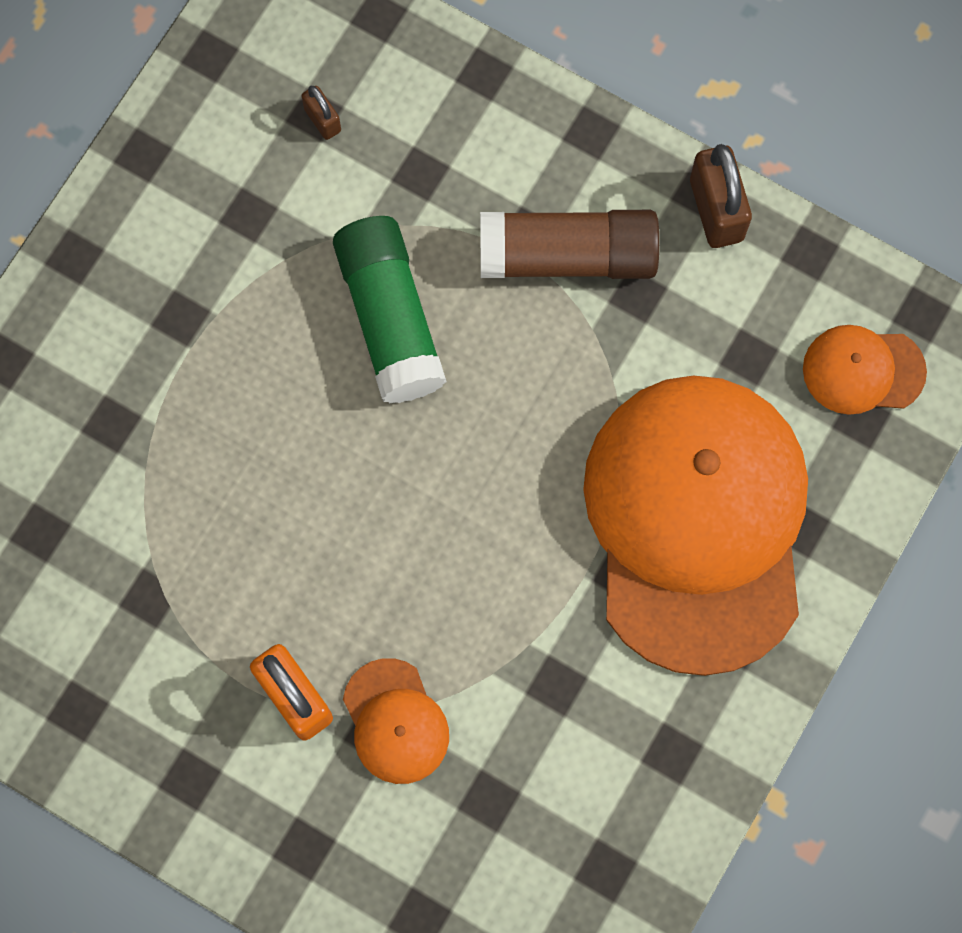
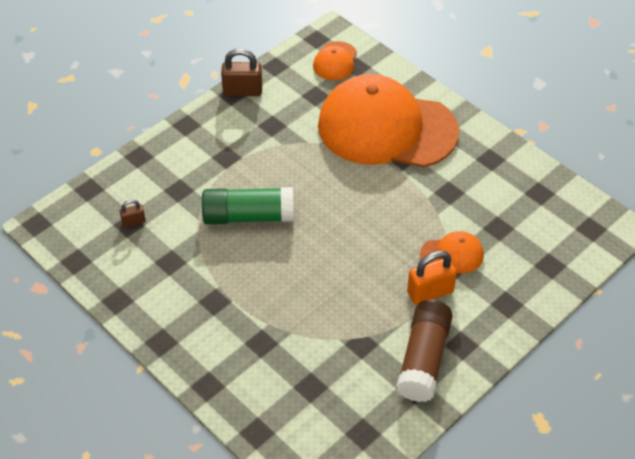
camera: 75 degrees left, 25 degrees down
brown glue stick [480,210,659,279] -> brown glue stick moved to [397,300,453,402]

